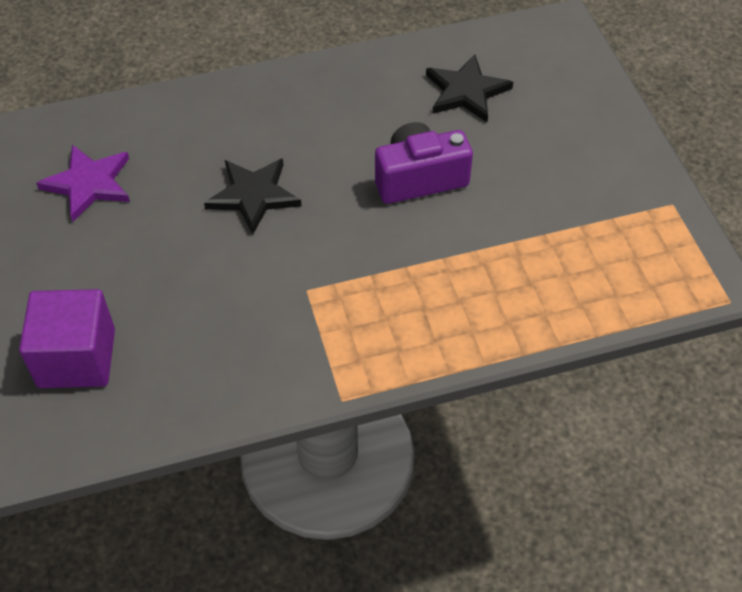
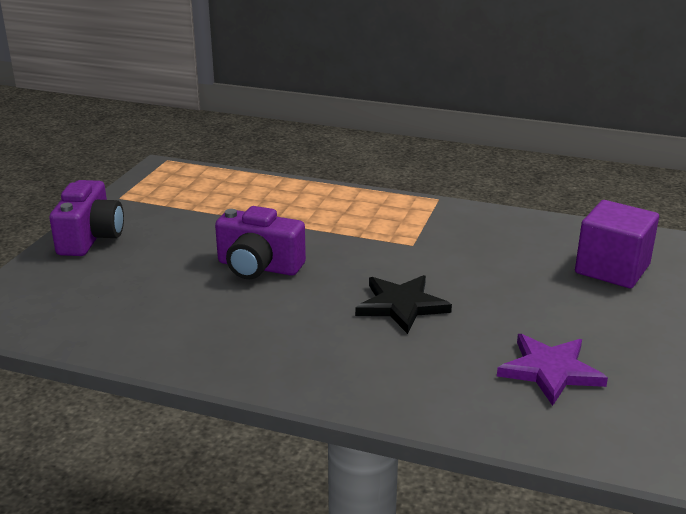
camera: 145 degrees left, 25 degrees down
black star [426,54,513,122] -> none
none -> purple camera [49,180,124,256]

